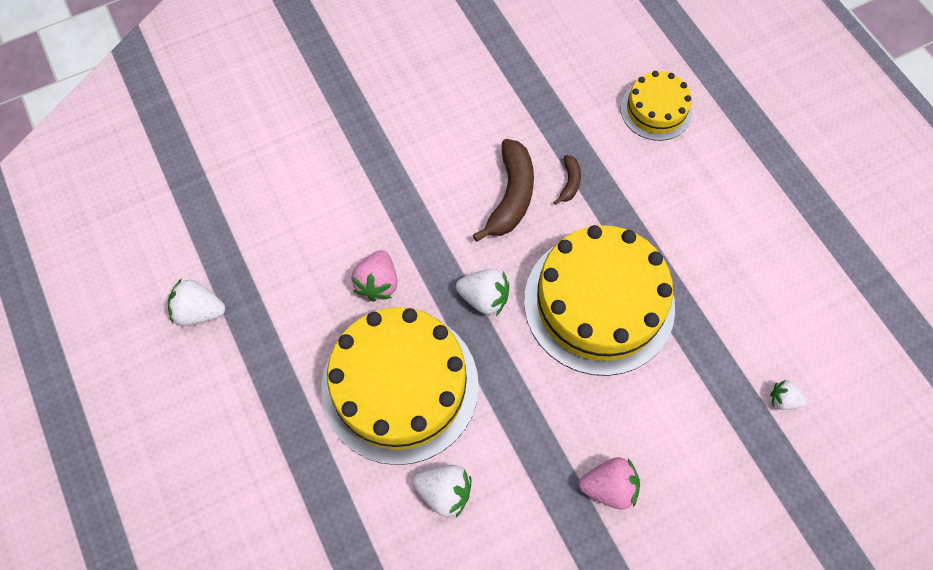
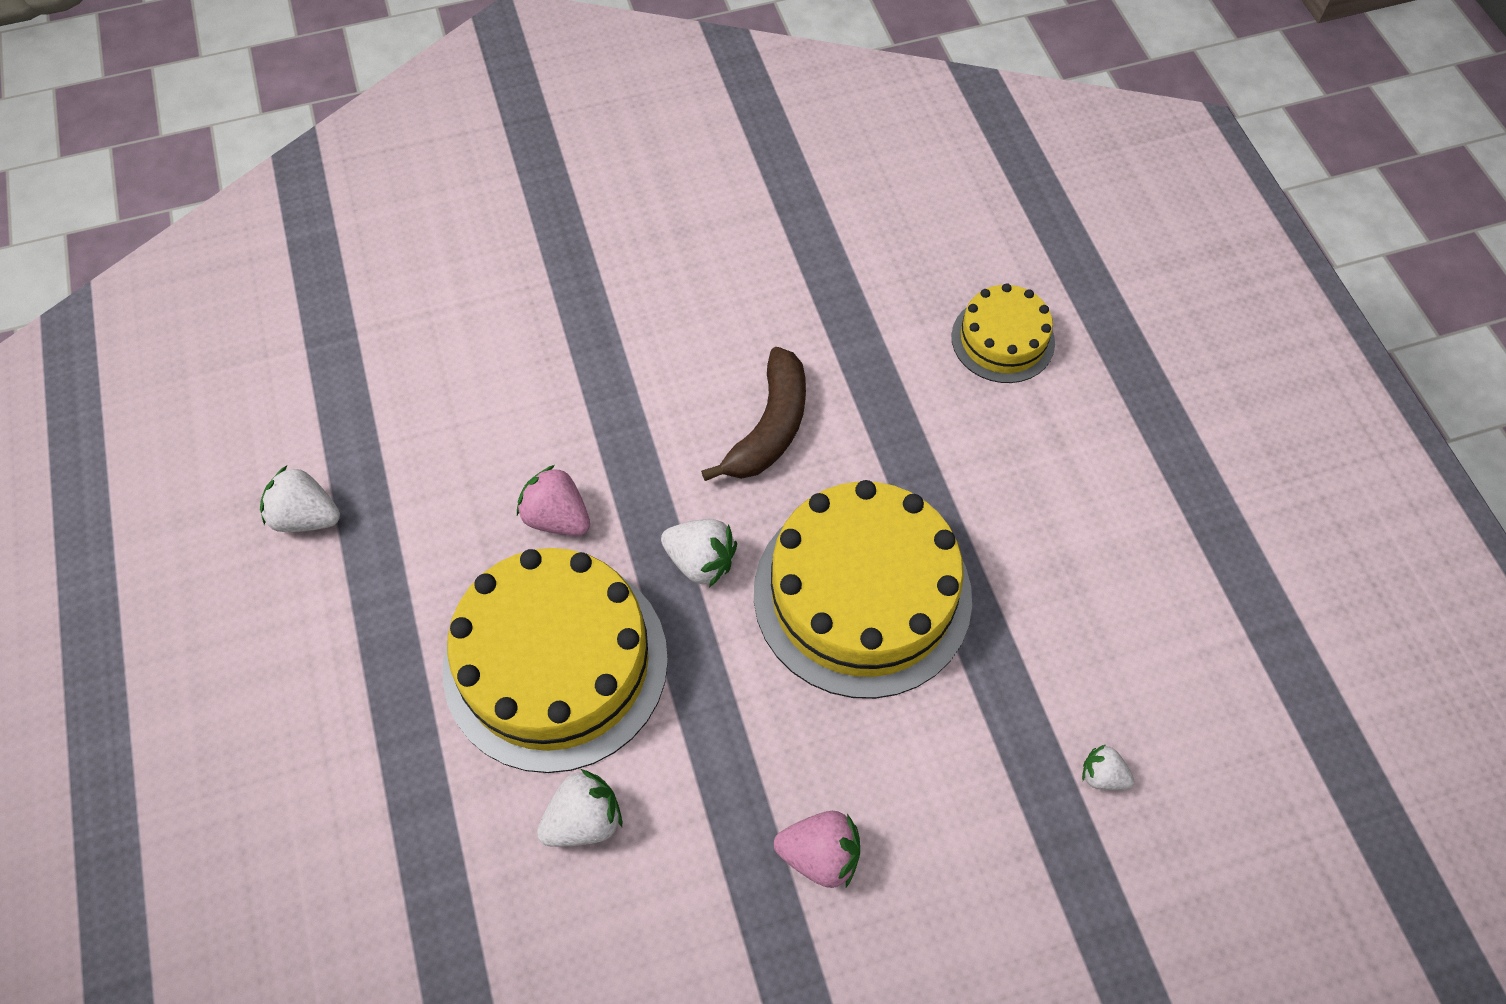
camera: 10 degrees right, 5 degrees down
pink strawberry [351,250,398,302] -> pink strawberry turned 105 degrees clockwise [517,465,590,536]
white strawberry [413,465,472,518] -> white strawberry turned 60 degrees counterclockwise [537,769,622,847]
brown banana [554,155,581,205] -> none

